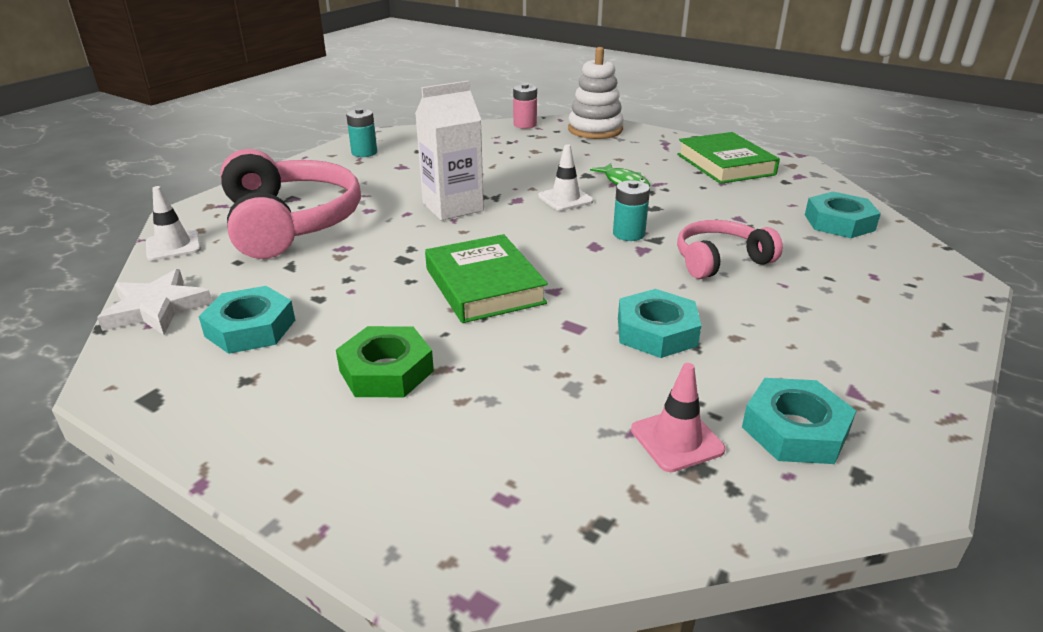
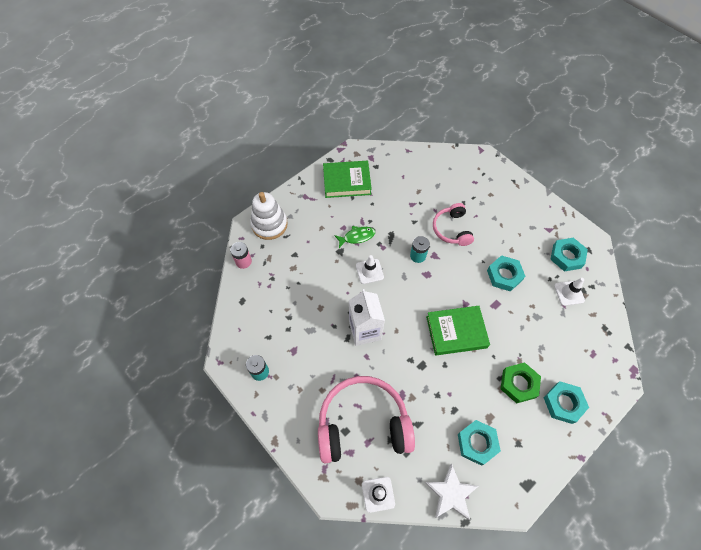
camera: 75 degrees left, 30 degrees up
pink traffic cone [631,363,725,472] -> white traffic cone [554,278,585,306]
turquoise nut [805,192,881,238] -> turquoise nut moved to [544,382,589,424]

